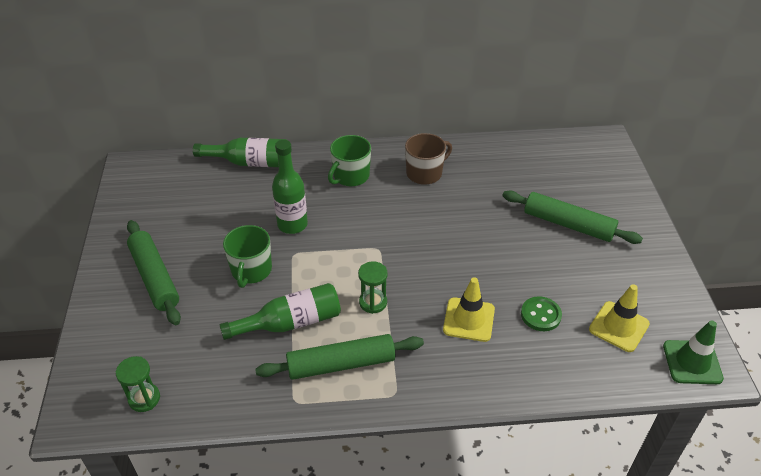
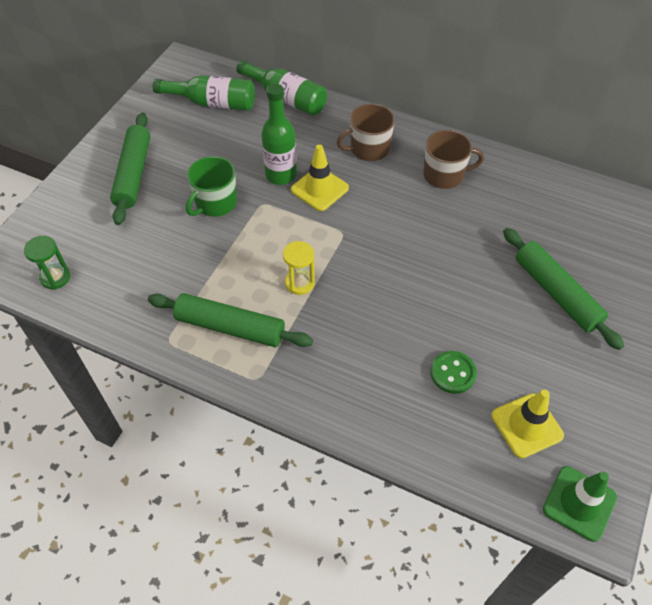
camera: 30 degrees right, 10 degrees up
green bottle [220,283,341,340] -> green bottle moved to [152,75,255,111]
green mug [328,135,371,186] -> brown mug [337,104,395,161]
green hourglass [358,261,388,314] -> yellow hourglass [283,241,315,295]
yellow traffic cone [443,277,495,342] -> yellow traffic cone moved to [291,144,349,211]

